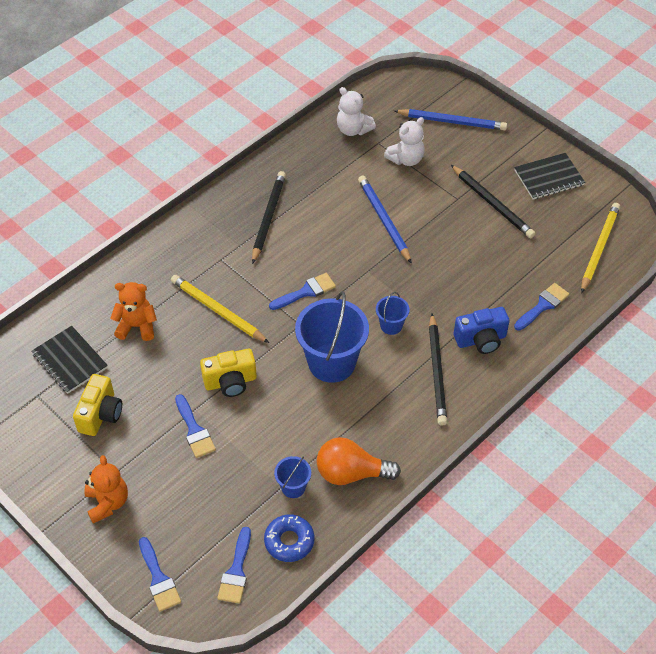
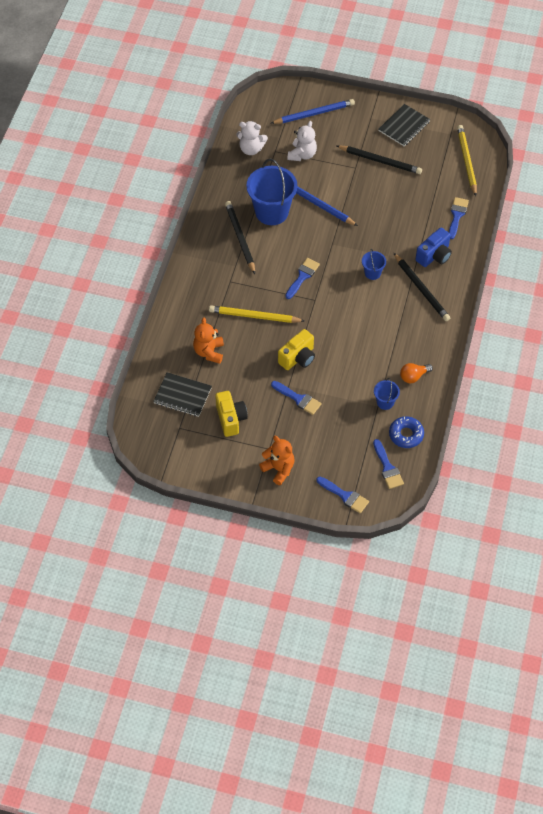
camera: 30 degrees left, 5 degrees up
orange teddy bear [110,282,157,341] -> orange teddy bear turned 60 degrees counterclockwise [193,318,224,364]
blue bucket [295,291,369,383] -> blue bucket moved to [246,159,298,225]
orange light bulb [317,437,401,485] -> orange light bulb [400,363,433,383], size x0.61

